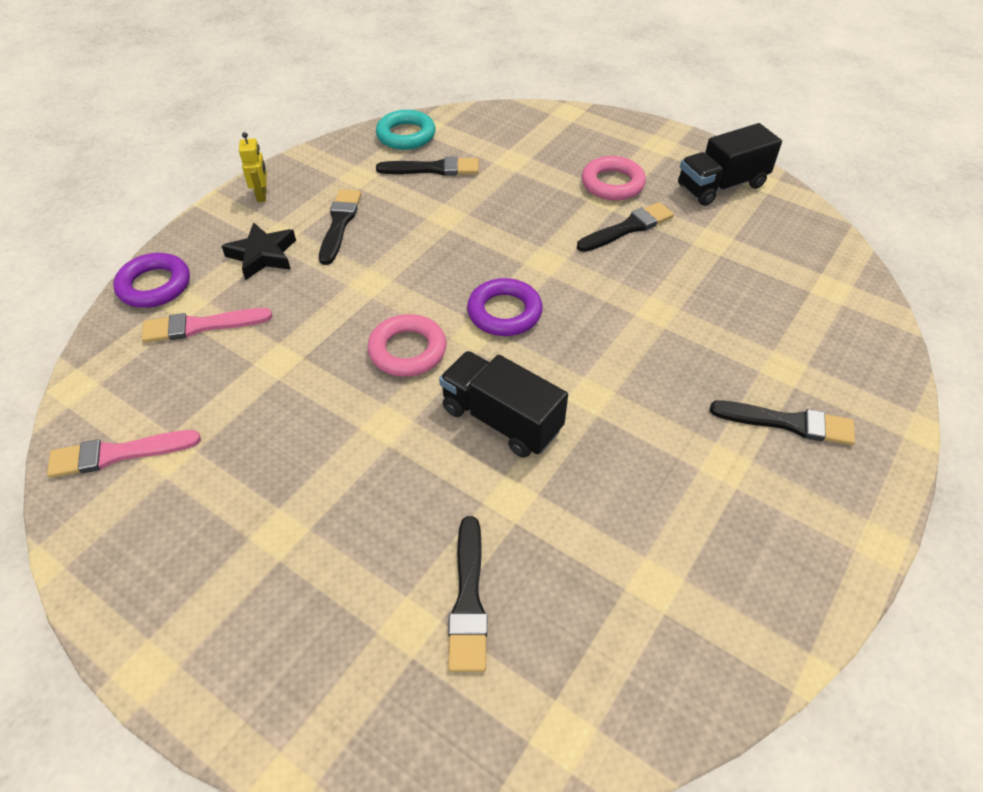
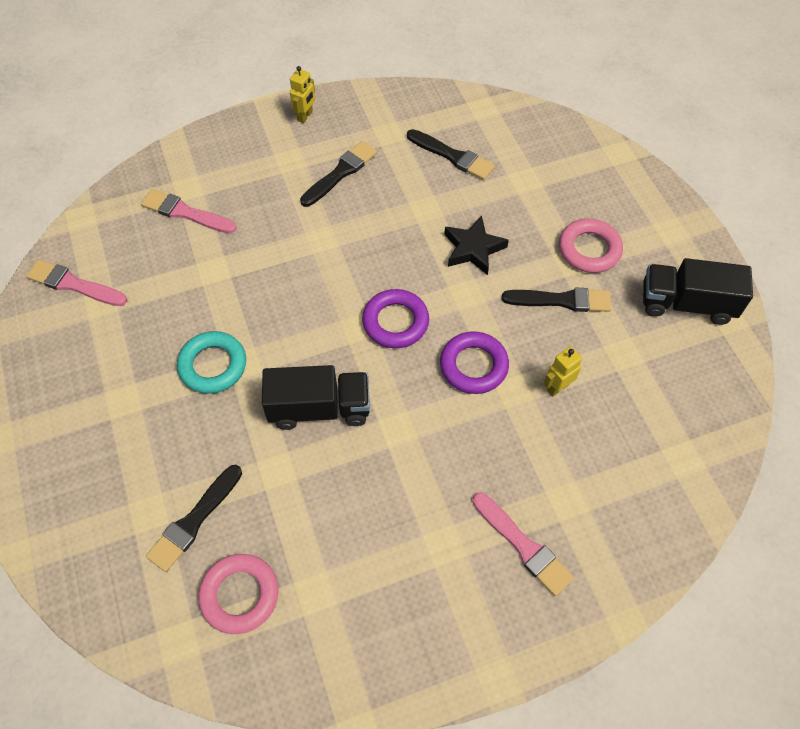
camera: 35 degrees right, 10 degrees up
purple ring [113,253,190,308] -> purple ring moved to [440,331,509,394]
black star [221,222,296,280] -> black star moved to [444,215,509,275]
pink ring [367,314,447,377] -> pink ring moved to [198,554,279,634]
turquoise ring [376,110,435,150] -> turquoise ring moved to [177,331,246,394]
black truck [439,351,568,458] -> black truck turned 105 degrees clockwise [262,365,370,430]
black brush [710,401,855,445] -> pink brush [473,492,574,596]
none -> yellow robot [544,347,582,397]

